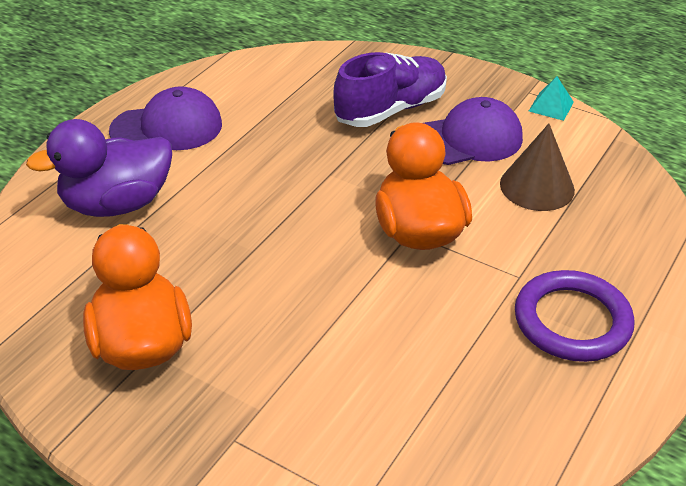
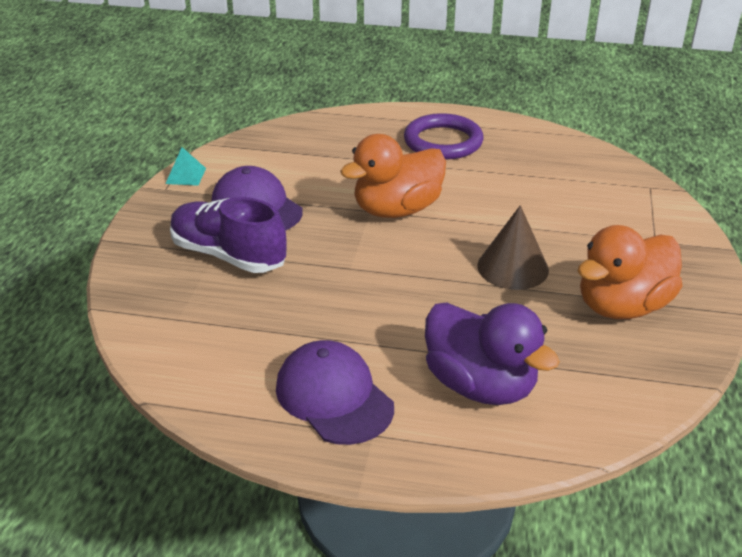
camera: 110 degrees left, 5 degrees down
brown cone [500,124,575,211] -> brown cone moved to [478,205,549,290]

